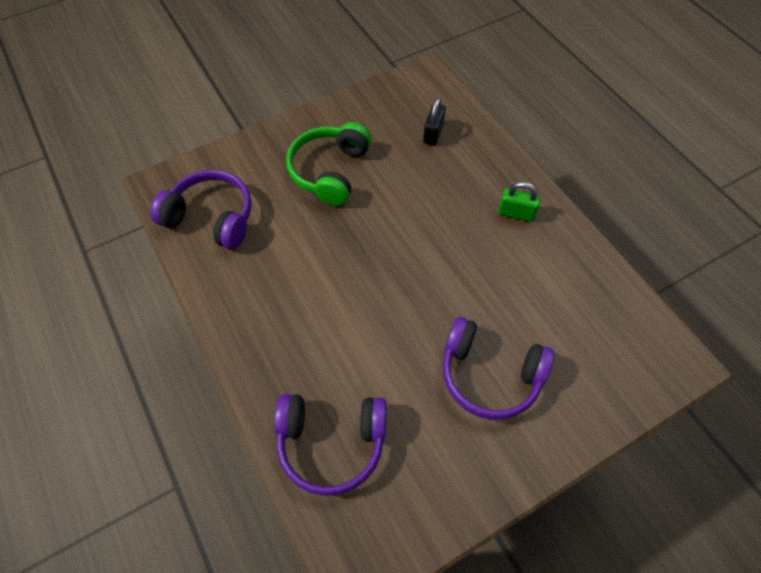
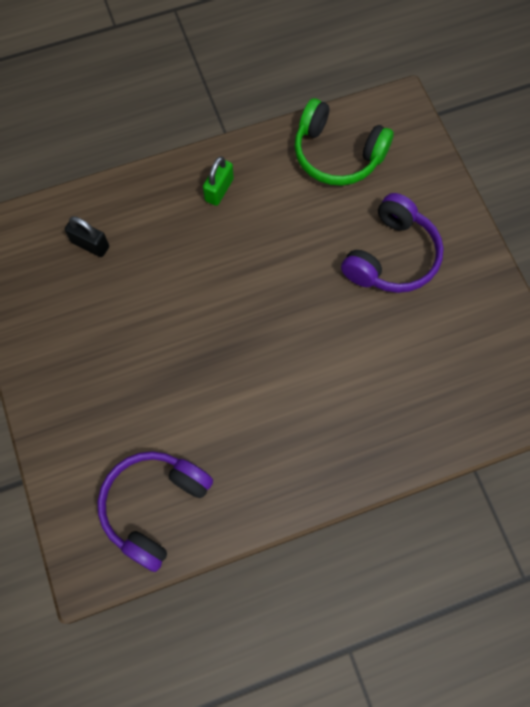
camera: 80 degrees left, 10 degrees up
purple headphones [274,394,387,496] -> none
green headphones [286,122,371,206] -> green headphones moved to [294,98,394,186]

